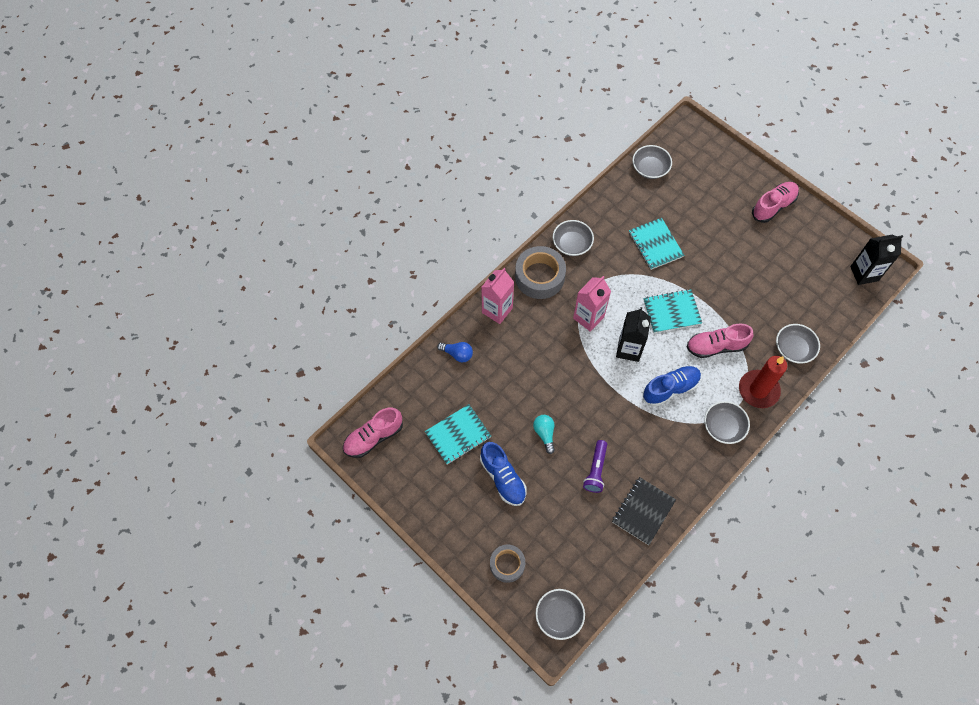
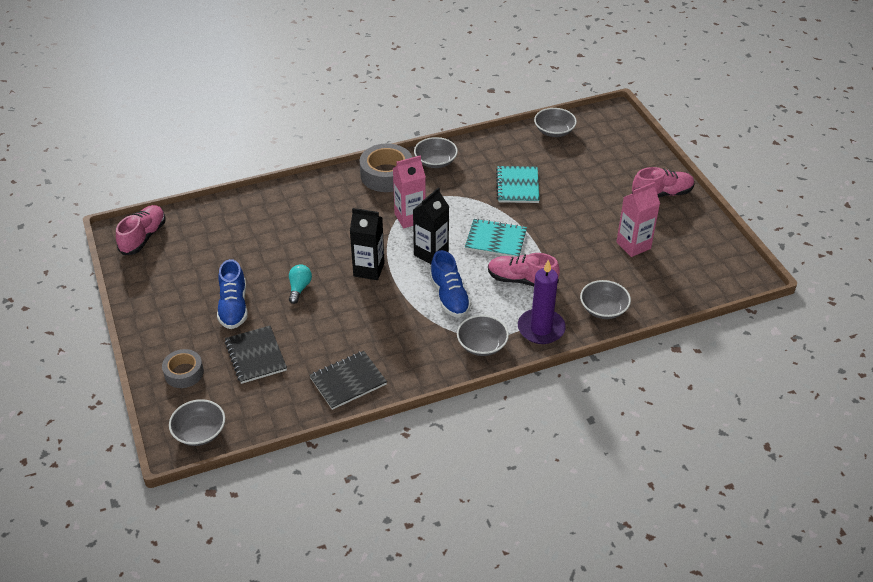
camera: 25 degrees right, 20 degrees down
pink shoe [343,407,403,458] -> pink shoe turned 120 degrees clockwise [116,205,166,255]
turquoise notebook [425,404,491,465] -> none
blue light bulb [437,342,473,362] -> none
pink carton [481,268,514,324] -> pink carton moved to [616,182,660,257]
purple flashlight [583,440,607,493] -> none
blue shoe [643,366,701,407] -> blue shoe turned 75 degrees clockwise [430,250,471,318]
red candle [739,356,787,408] -> purple candle [518,260,566,344]
black carton [850,235,903,285] -> black carton moved to [350,208,385,280]
none -> black notebook [225,326,287,384]

